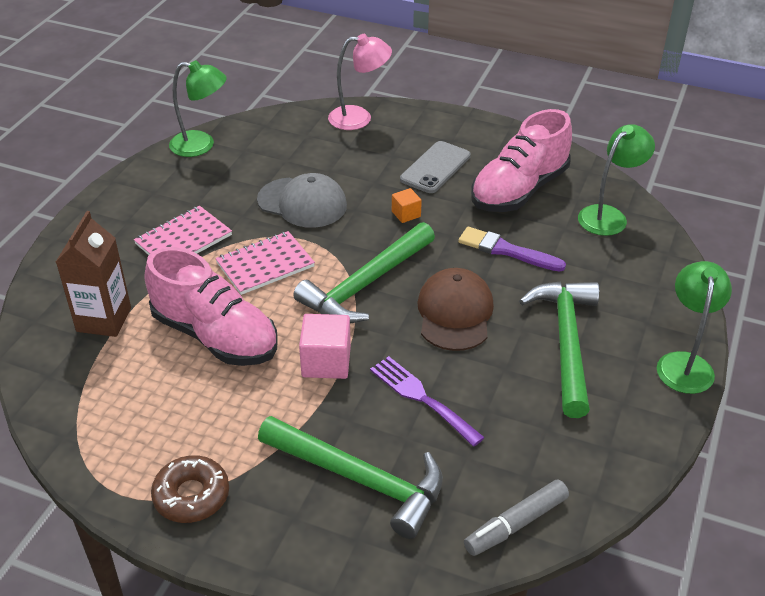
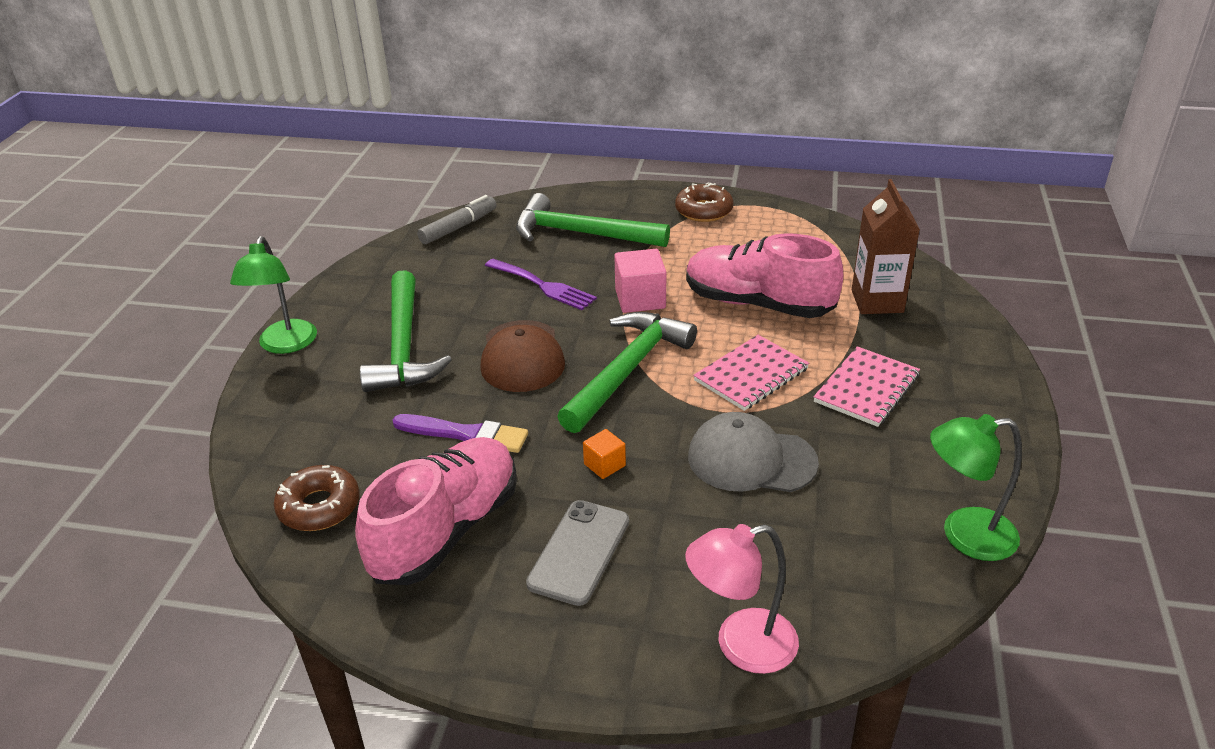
camera: 170 degrees right, 5 degrees down
green lamp [578,124,655,236] -> brown donut [274,465,360,531]

